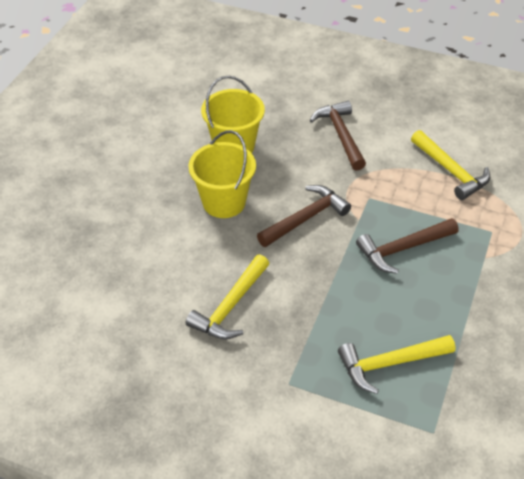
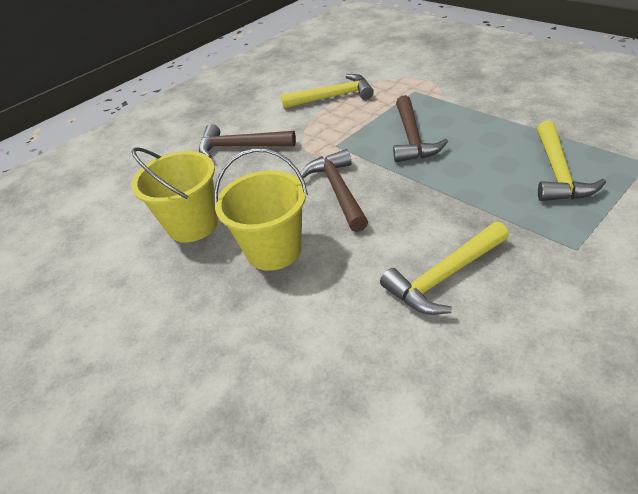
camera: 60 degrees left, 5 degrees down
yellow hammer [186,254,269,339] -> yellow hammer turned 90 degrees clockwise [380,222,509,315]

